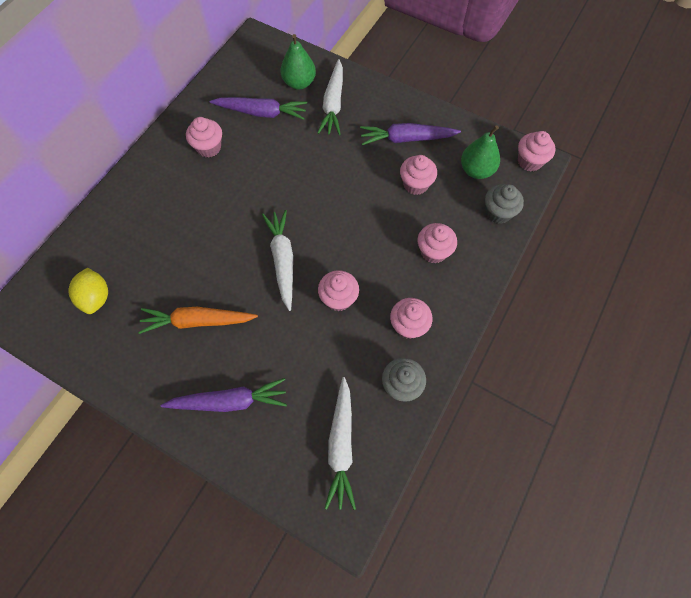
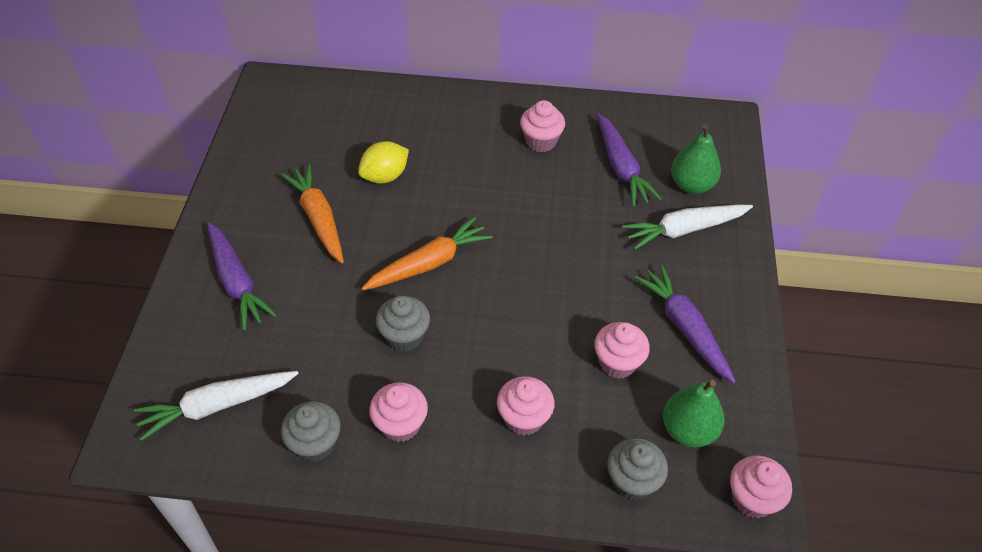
camera: 65 degrees right, 15 degrees down
yellow lemon [68,268,108,314] -> yellow lemon moved to [358,141,409,183]
white carrot [262,210,293,311] -> orange carrot [362,217,493,290]
pink cupcake [318,270,359,311] -> grey cupcake [376,296,430,352]

